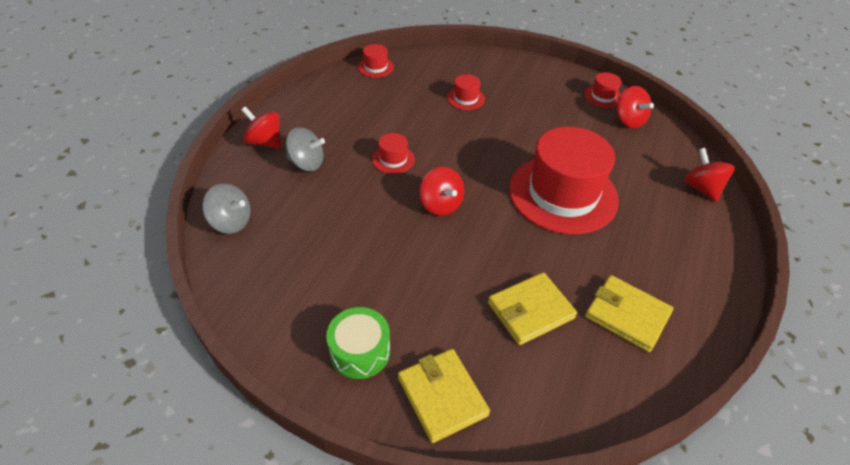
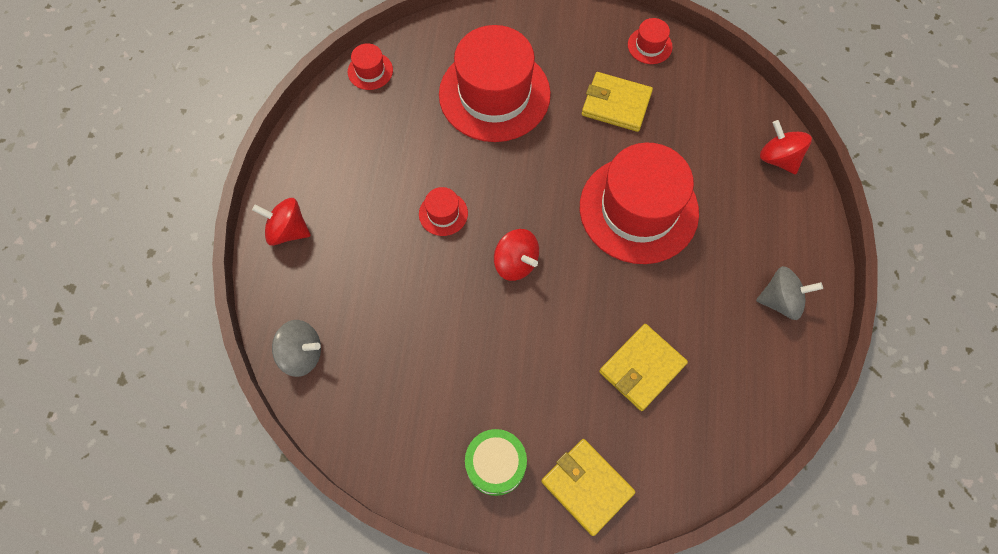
camera: 15 degrees left, 20 degrees up
grey spinning top [286,127,325,171] -> grey spinning top moved to [756,266,823,320]
red hat [447,74,485,110] -> red hat [439,25,551,142], size x2.42
yellow wallet [585,275,673,352] -> yellow wallet moved to [582,72,653,132]
red spinning top [617,86,654,128] -> none

